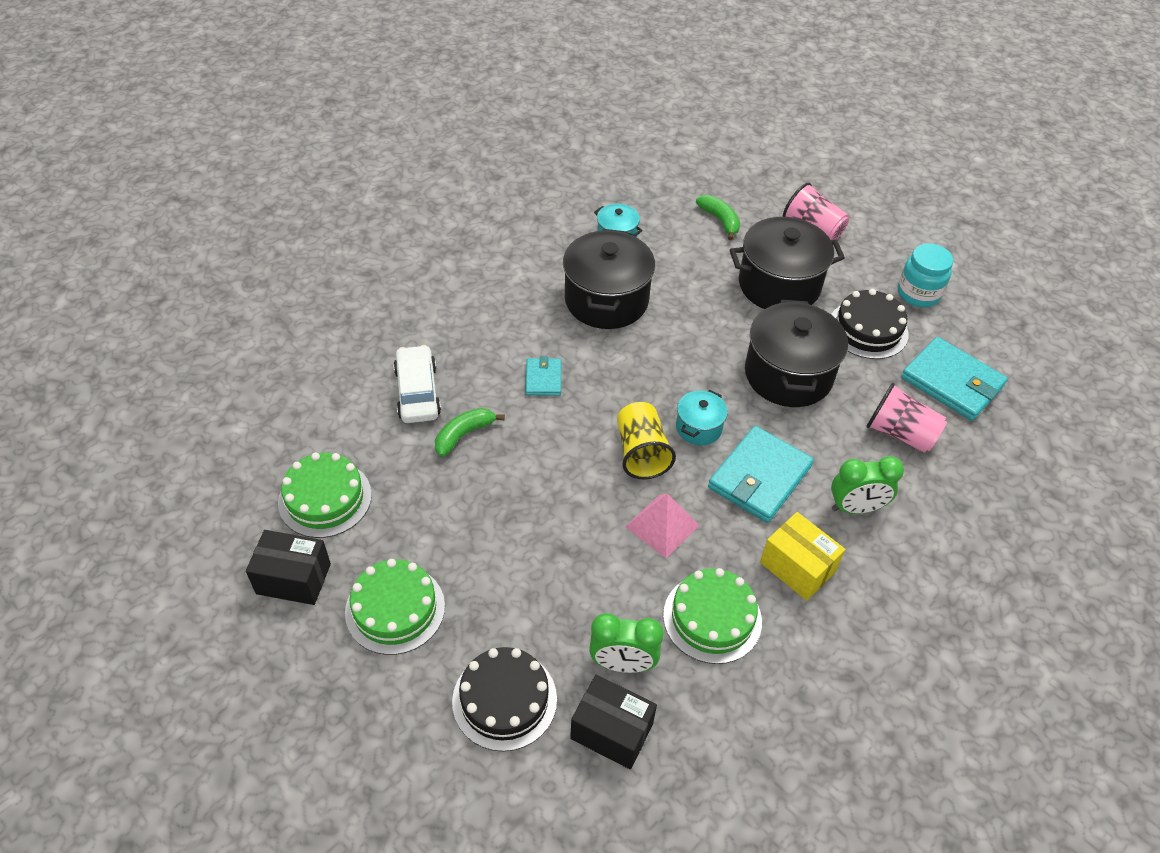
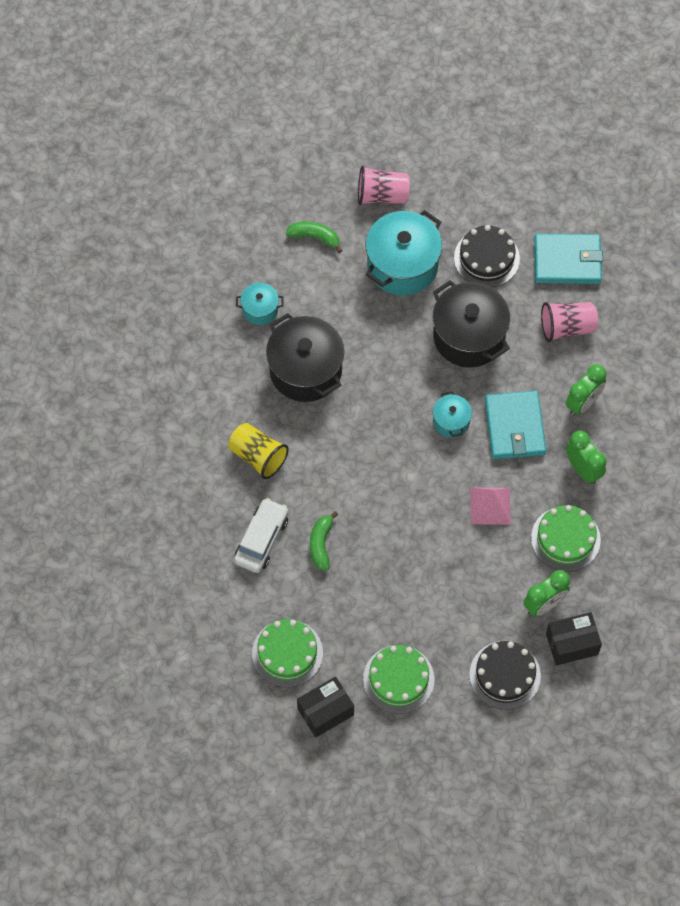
camera: 40 degrees left, 15 degrees up
white car [393,345,441,423] -> white car turned 75 degrees clockwise [234,498,288,573]
turquoise wallet [525,356,561,396] -> none
yellow cup [617,402,676,479] -> yellow cup moved to [228,423,289,479]
black pot [730,217,845,309] -> turquoise pot [365,210,442,295]
yellow box [760,512,845,600] -> green clock [566,431,606,484]
turquoise jar [898,243,953,307] -> none

